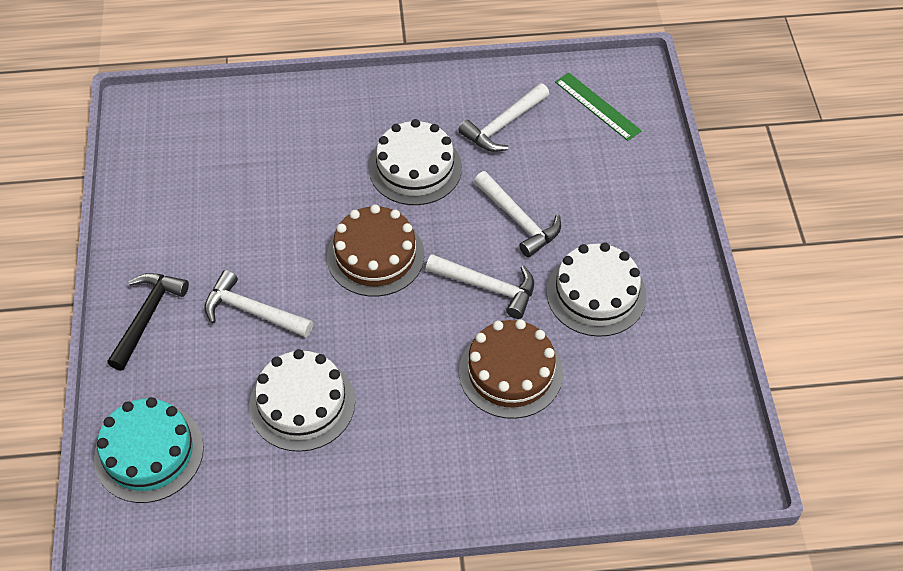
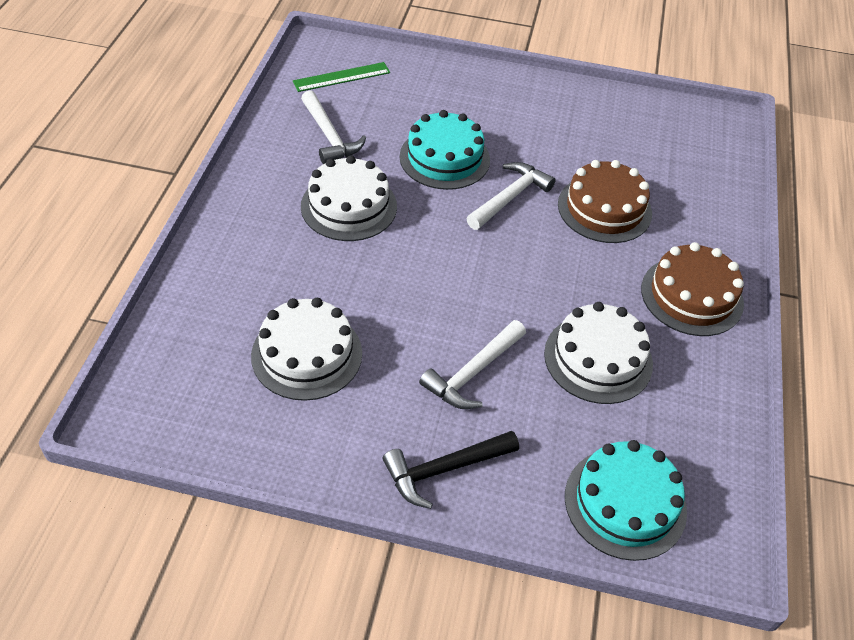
camera: 75 degrees left, 5 degrees down
black hammer [107,273,189,371] -> black hammer turned 60 degrees counterclockwise [383,431,519,509]
brown cake [327,204,425,297] -> brown cake moved to [641,242,744,336]
white hammer [474,171,561,257] -> turquoise cake [399,110,490,190]
white cake [546,242,647,337] -> white cake moved to [251,298,362,401]

